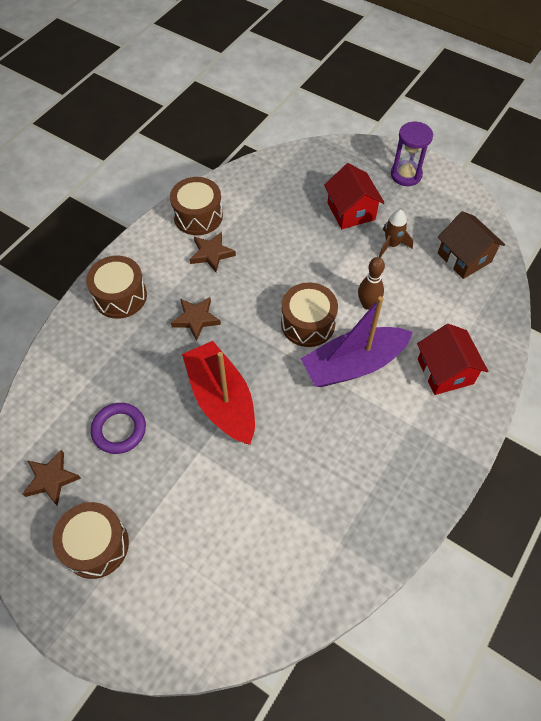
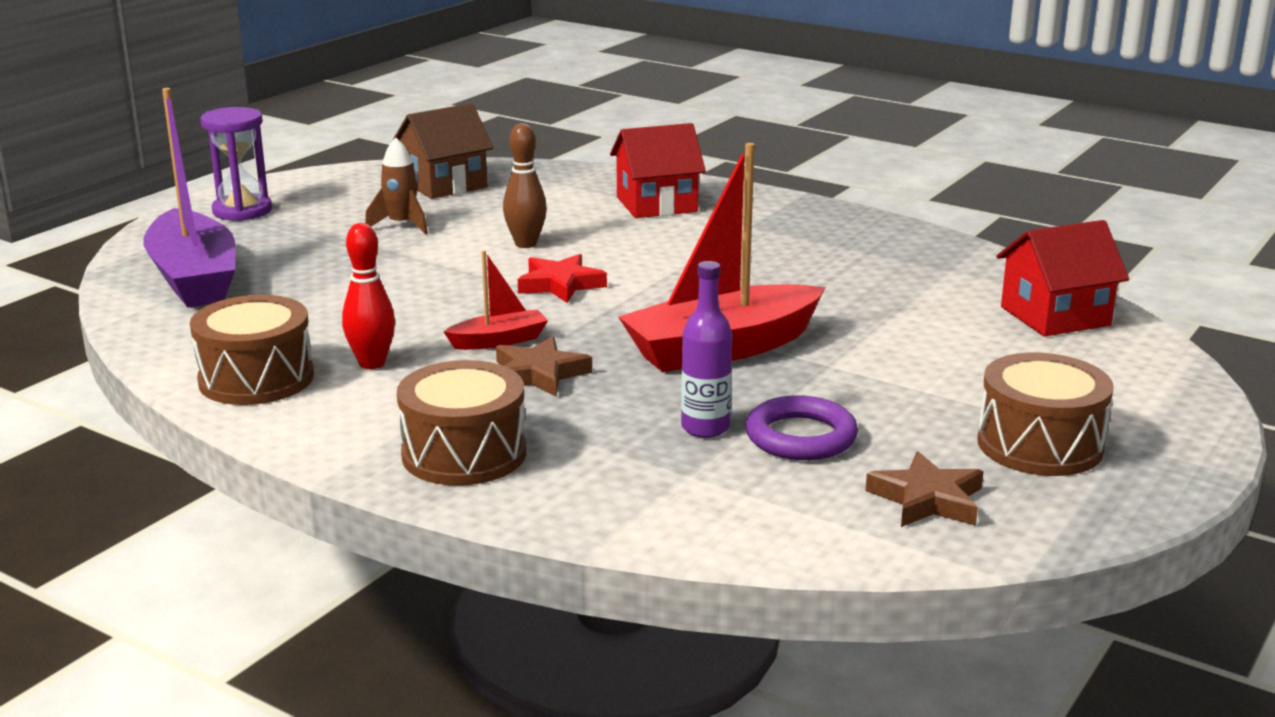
camera: 90 degrees left, 35 degrees down
brown star [190,232,236,272] -> red bowling pin [342,223,395,369]
brown drum [281,282,338,347] -> red star [518,254,607,303]
purple boat [300,296,413,387] -> purple boat moved to [143,88,236,308]
red house [324,163,385,229] -> red house moved to [996,220,1129,337]
none -> red boat [444,250,548,350]
none -> purple bottle [681,261,733,438]

